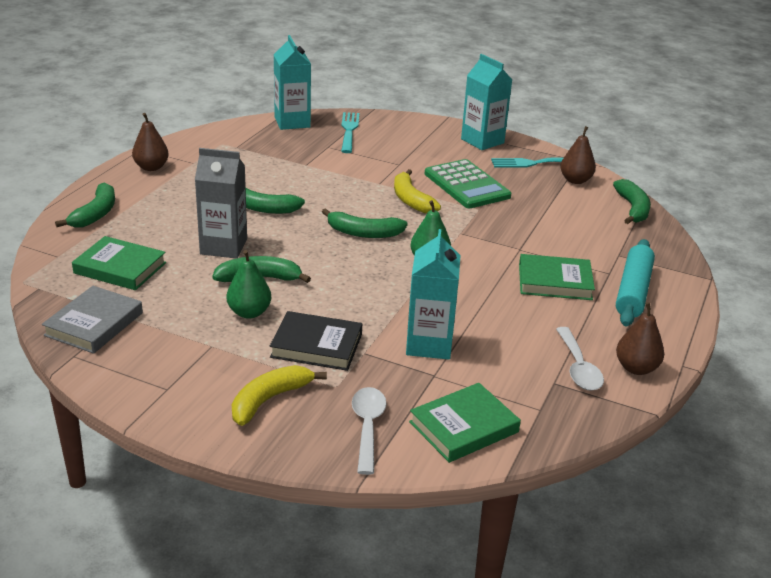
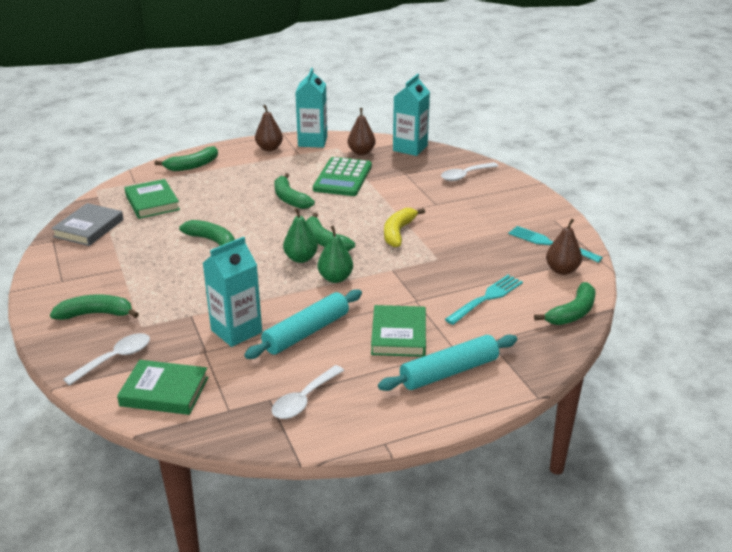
camera: 45 degrees right, 0 degrees up
grey book [42,286,143,354] -> grey book turned 45 degrees counterclockwise [51,203,124,246]
grey carton [195,148,247,259] -> none
green pear [227,250,271,319] -> green pear moved to [283,208,318,263]
yellow banana [232,365,327,426] -> green banana [50,294,139,320]
black book [270,311,362,371] -> none
turquoise fork [341,112,359,153] -> turquoise fork moved to [445,275,523,325]
green calculator [425,159,511,208] -> green calculator moved to [313,157,372,196]
turquoise carton [461,54,512,150] -> turquoise carton moved to [295,68,327,148]
green book [519,254,595,300] -> green book turned 45 degrees clockwise [371,305,426,357]
brown pear [616,302,664,375] -> brown pear moved to [348,108,375,155]
none -> turquoise rolling pin [244,289,362,359]
none -> white spoon [441,162,498,181]

